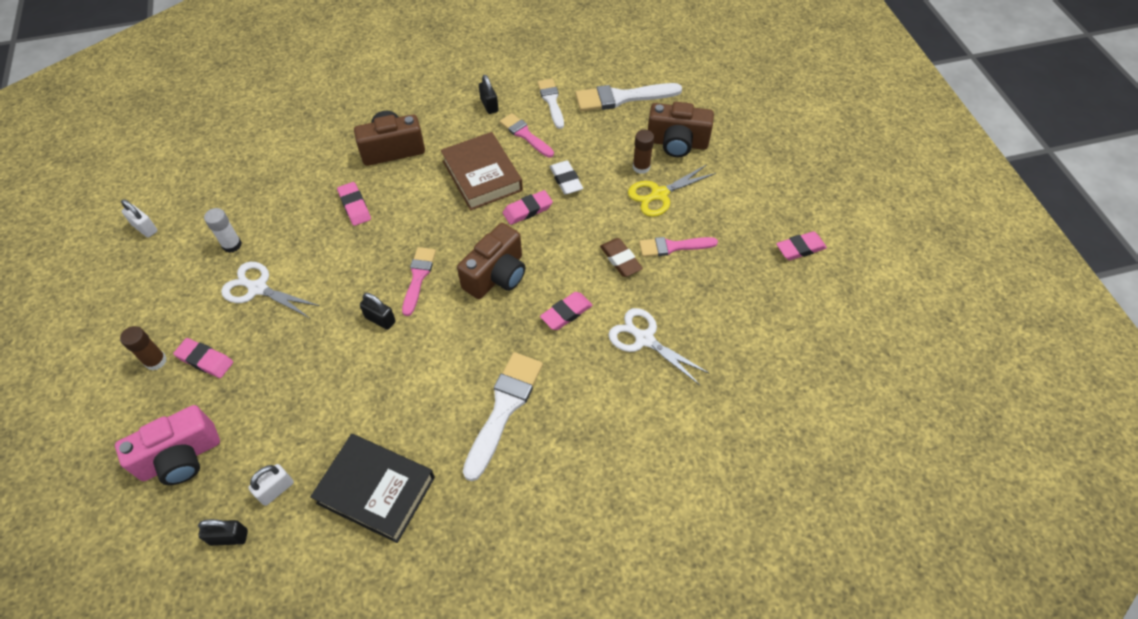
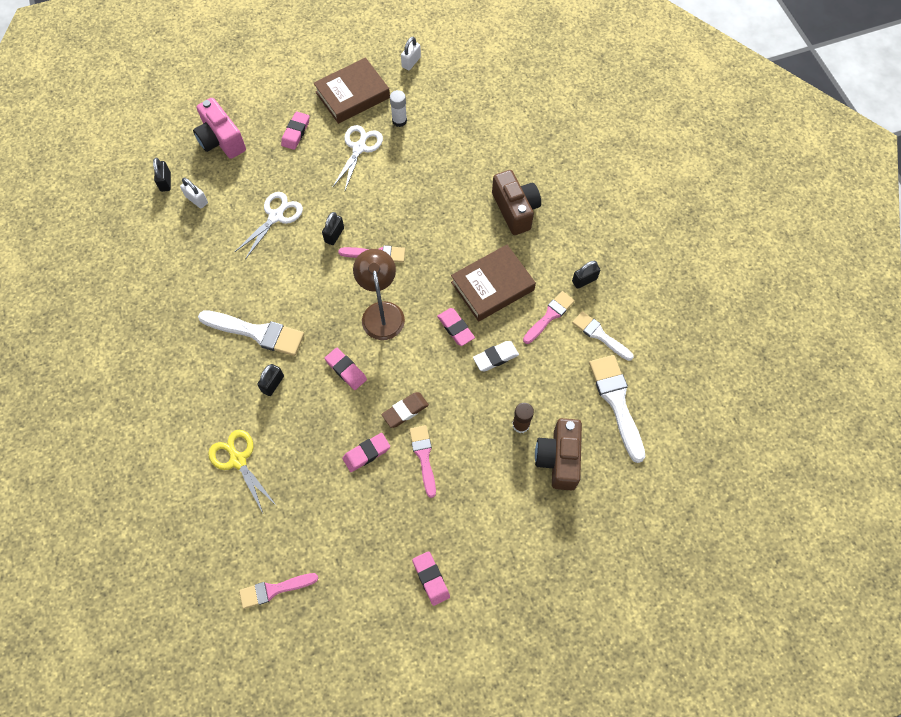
camera: 85 degrees right, 10 degrees up
brown glue stick [120,326,167,370] -> none
black book [310,434,435,543] -> none
pink eraser [337,182,371,226] -> pink eraser moved to [342,433,390,472]
brown camera [457,223,525,299] -> brown lamp [353,249,405,340]
white brush [537,79,564,129] -> white brush turned 120 degrees counterclockwise [572,311,633,361]
white scissors [608,308,710,385] -> white scissors moved to [235,192,303,259]
yellow scissors [628,164,716,217] -> yellow scissors moved to [208,430,277,513]
none -> pink brush [239,573,318,609]
none -> black padlock [257,364,284,396]
none -> brown book [314,57,390,124]

